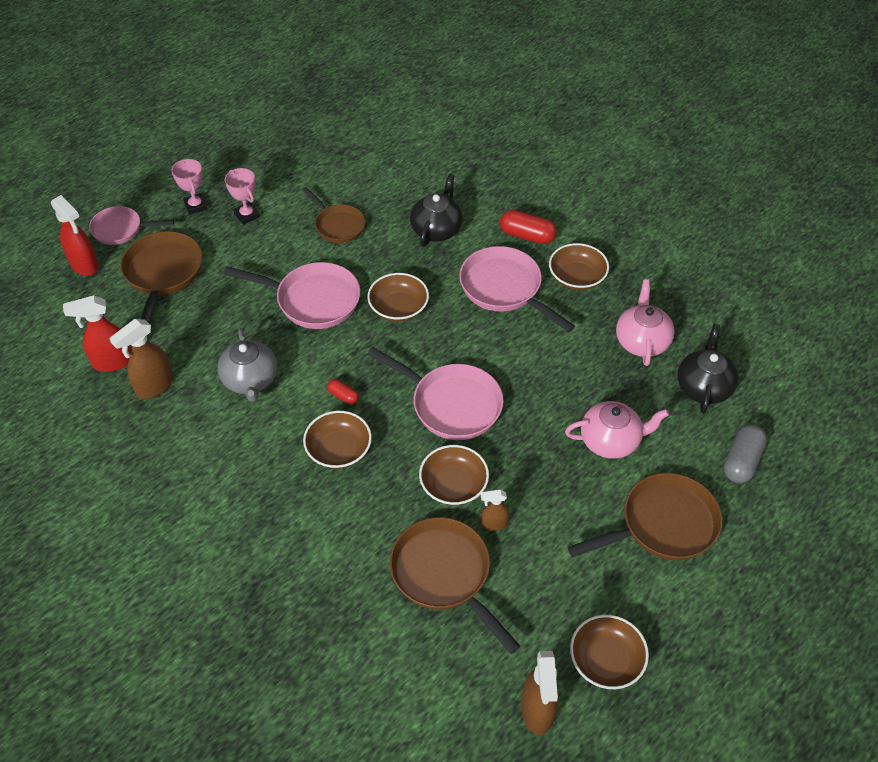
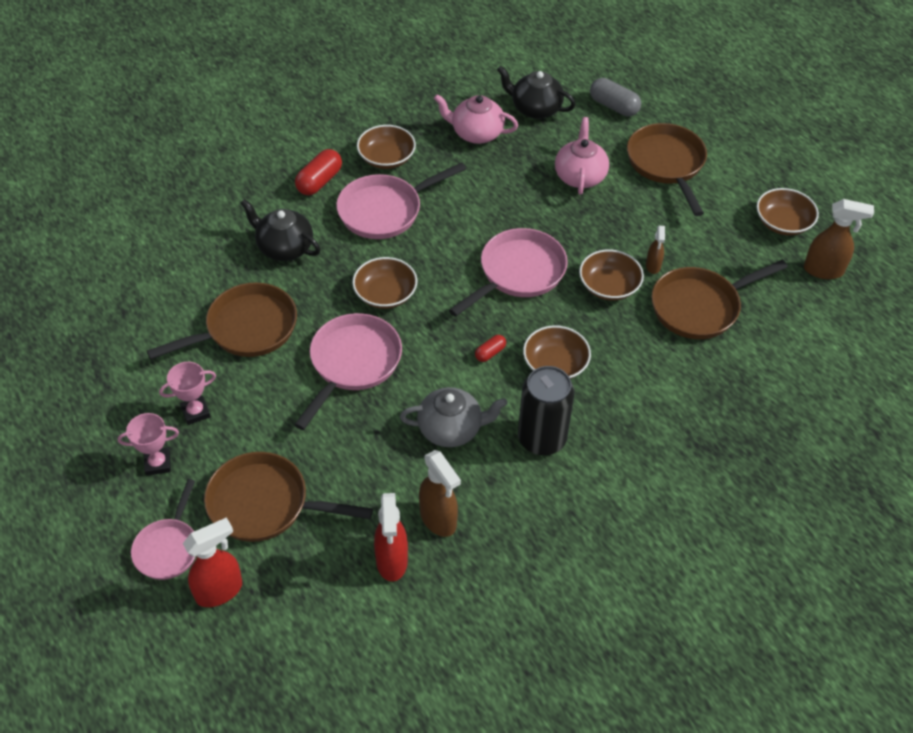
camera: 80 degrees left, 0 degrees up
brown pan [302,187,365,243] -> brown pan [147,283,297,359], size x1.56
none -> black can [518,366,575,455]

